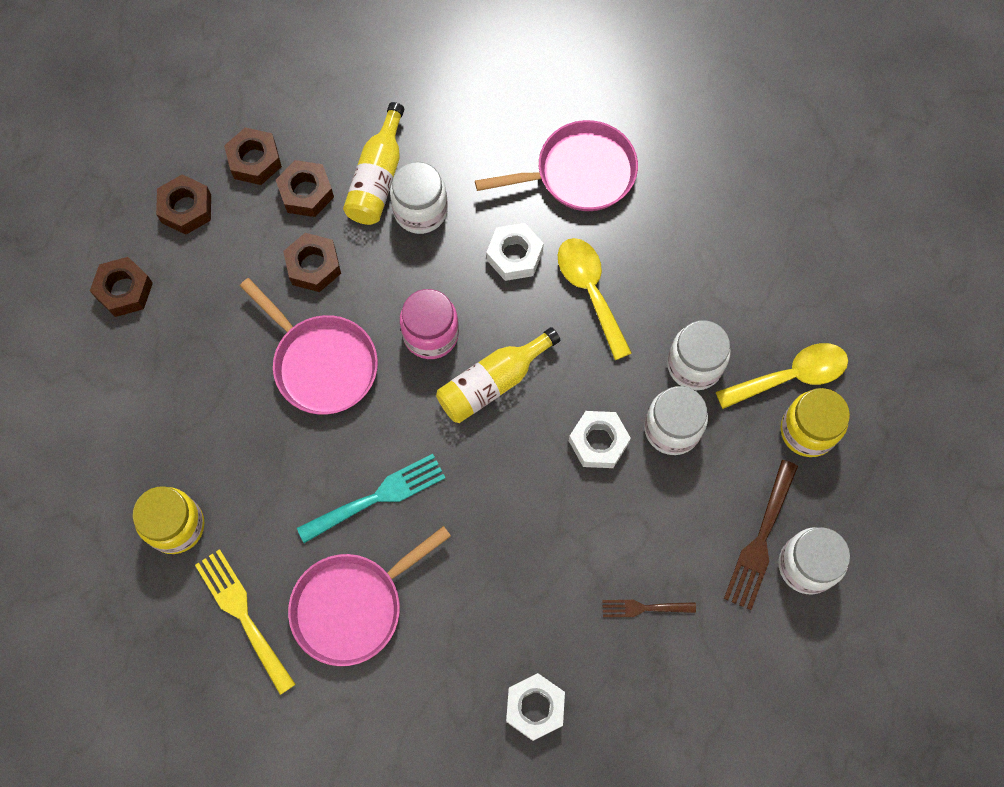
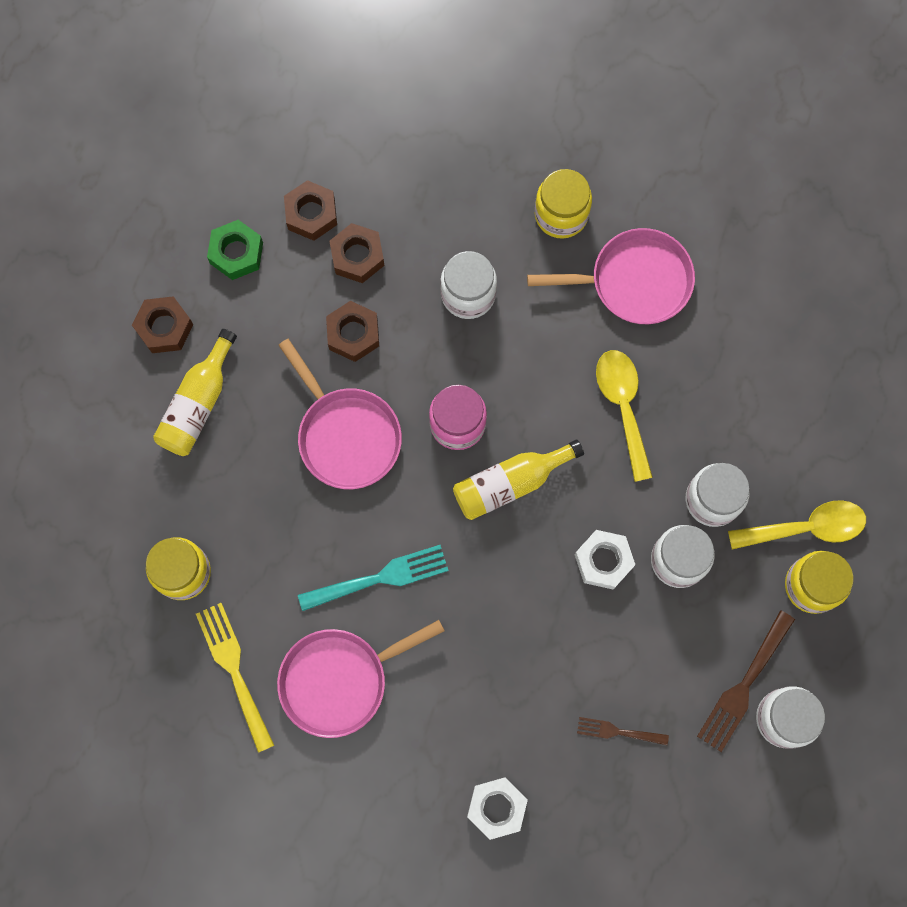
camera: 10 degrees right, 5 degrees up
brown nut [156,174,211,235] -> green nut [207,220,263,280]
yellow bottle [343,102,404,225] -> yellow bottle moved to [153,329,237,456]
white nut [486,223,544,281] -> none
none -> yellow jar [535,169,592,239]

